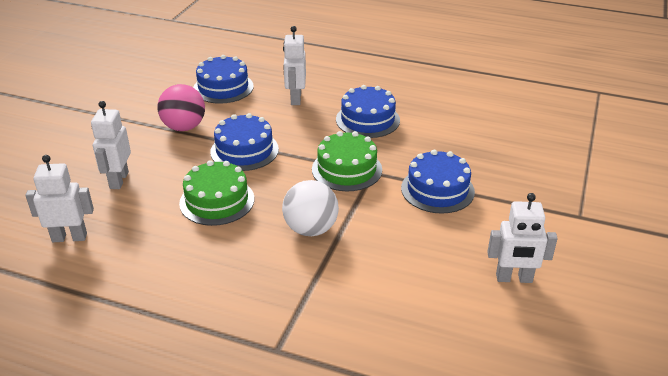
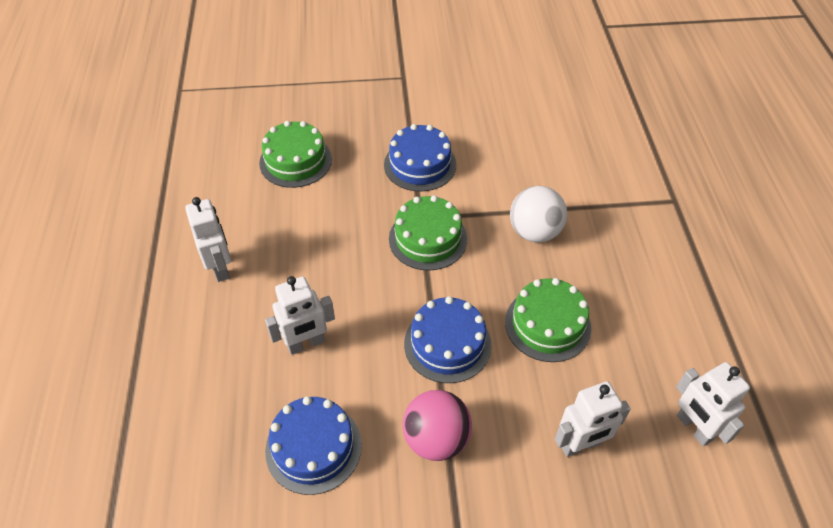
camera: 115 degrees left, 15 degrees up
blue cake [336,85,400,138] -> none
white robot [487,193,558,283] -> white robot moved to [185,197,231,282]
none -> green cake [259,121,332,188]

